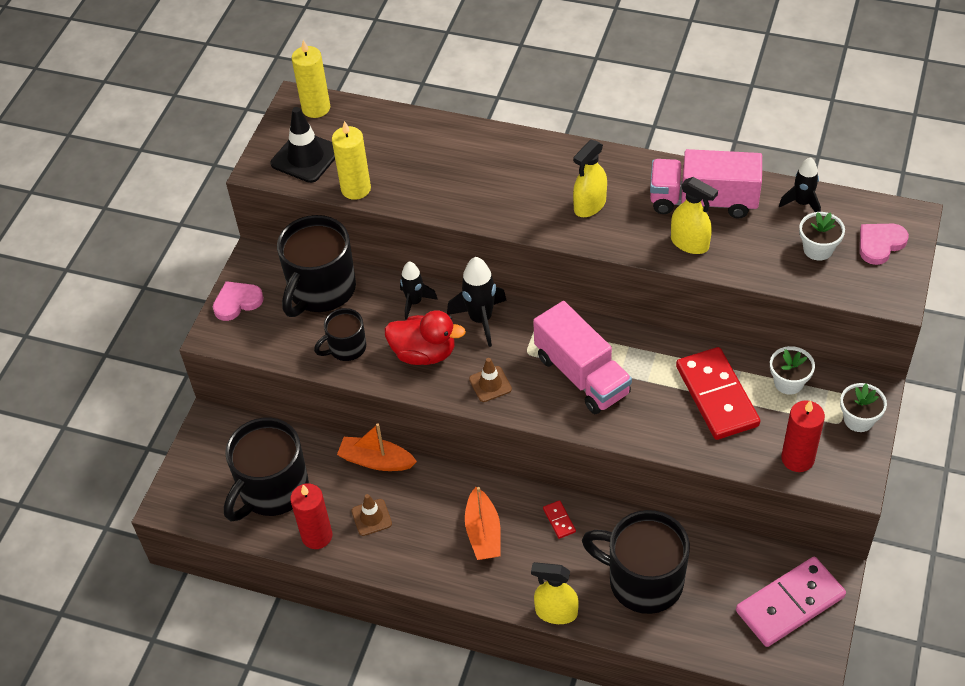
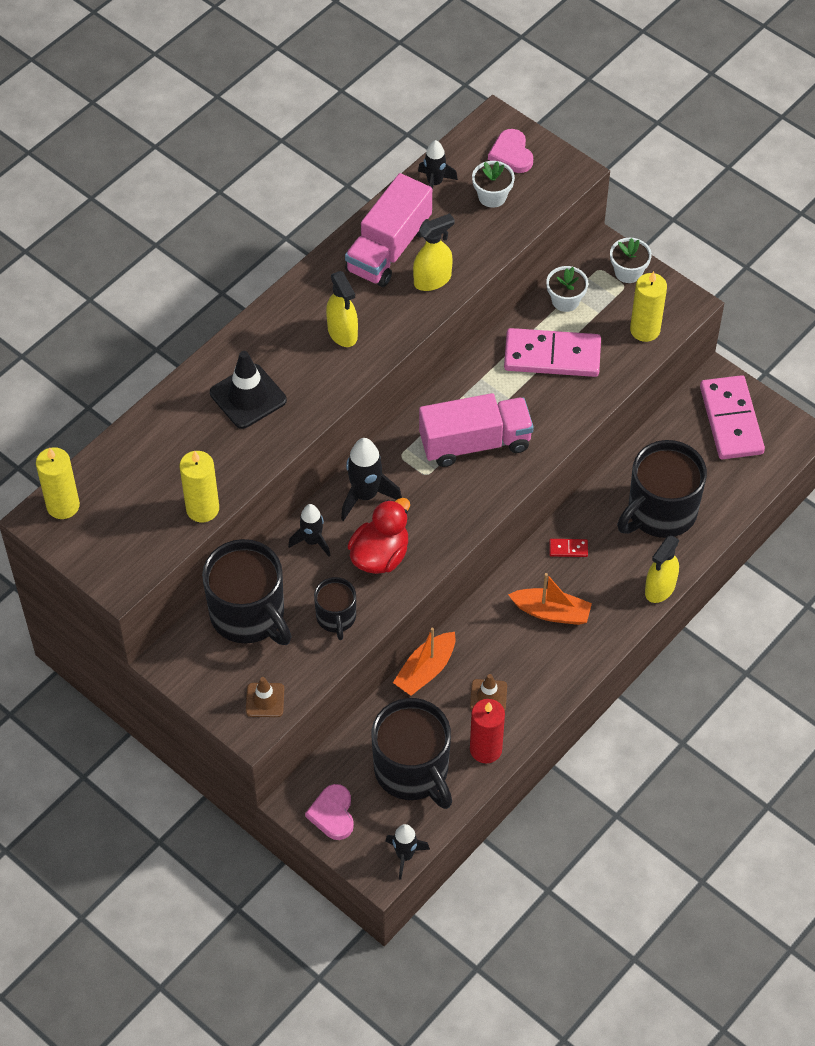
camera: 70 degrees left, 5 degrees up
pink heart [213,281,264,321] -> pink heart moved to [305,784,354,840]
black traffic cone [271,107,335,183] -> black traffic cone moved to [210,351,287,429]
brown traffic cone [469,358,512,402] -> brown traffic cone moved to [246,677,284,717]
red domino [676,347,760,440] -> pink domino [504,328,601,377]
red candle [781,400,825,472] -> yellow candle [630,271,667,342]
none -> black rocket [385,824,430,880]

